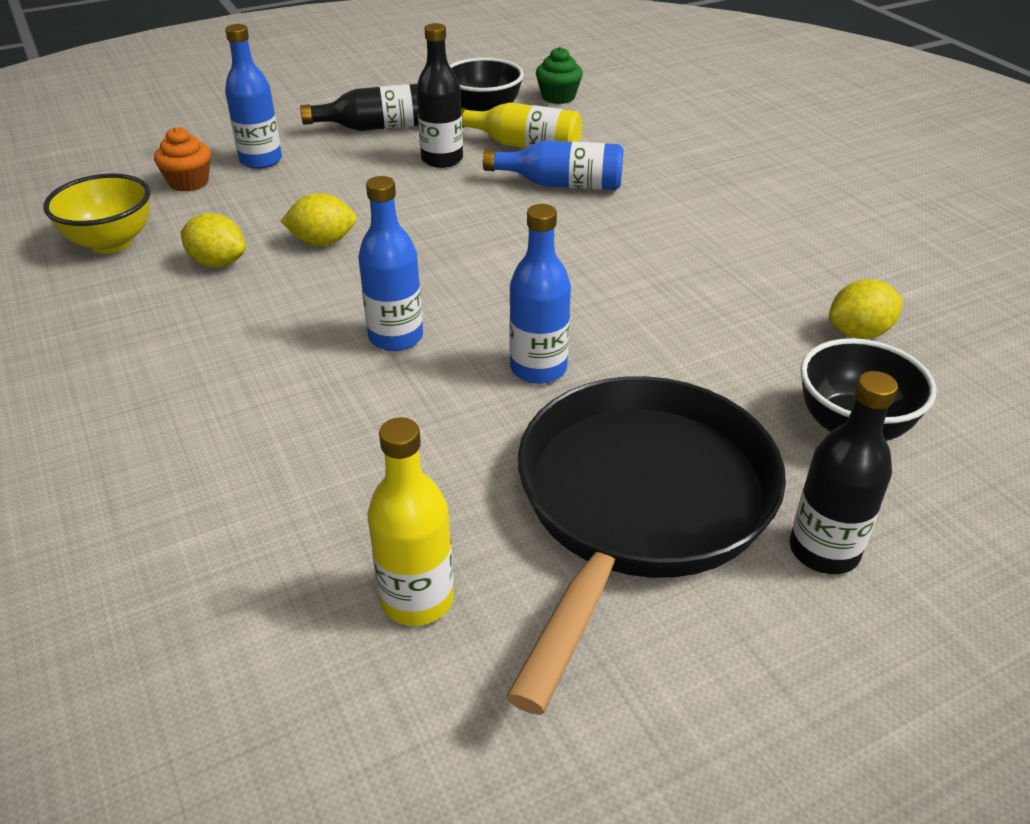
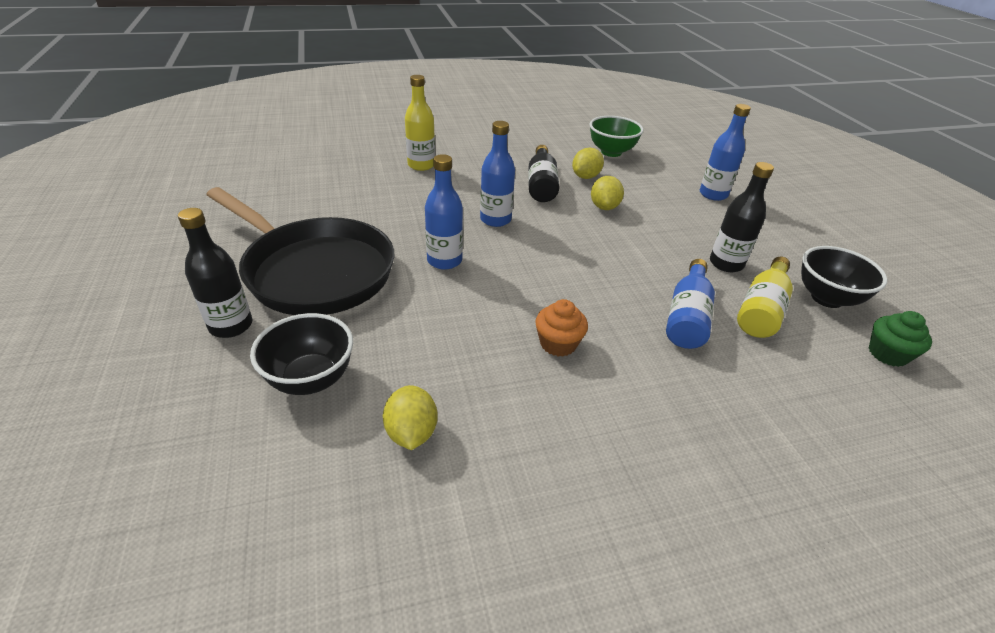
camera: 100 degrees right, 0 degrees up
yellow bowl [43,173,150,254] -> green bowl [590,116,644,157]
orange cupcake [154,127,211,192] -> orange cupcake moved to [535,299,588,357]
black bottle [300,84,418,131] -> black bottle moved to [528,145,559,202]
yellow bottle [367,417,454,626] -> yellow bottle moved to [405,75,435,171]

